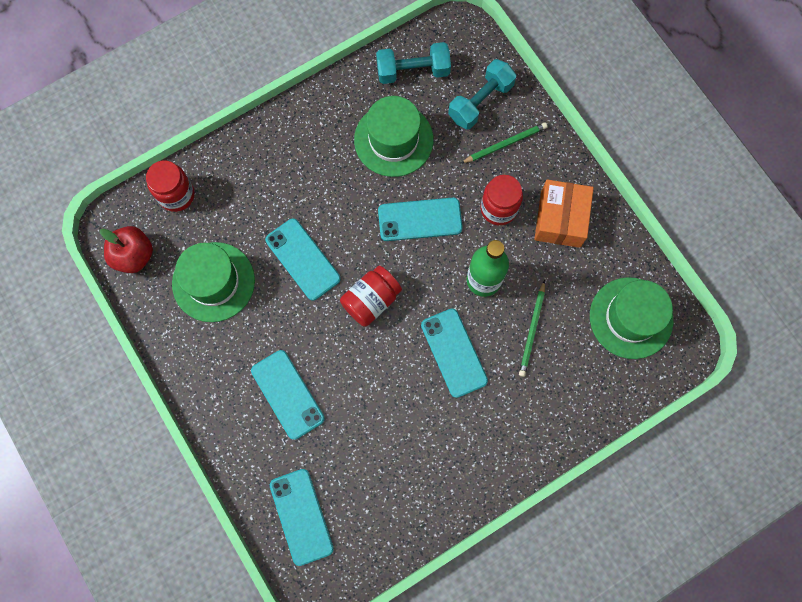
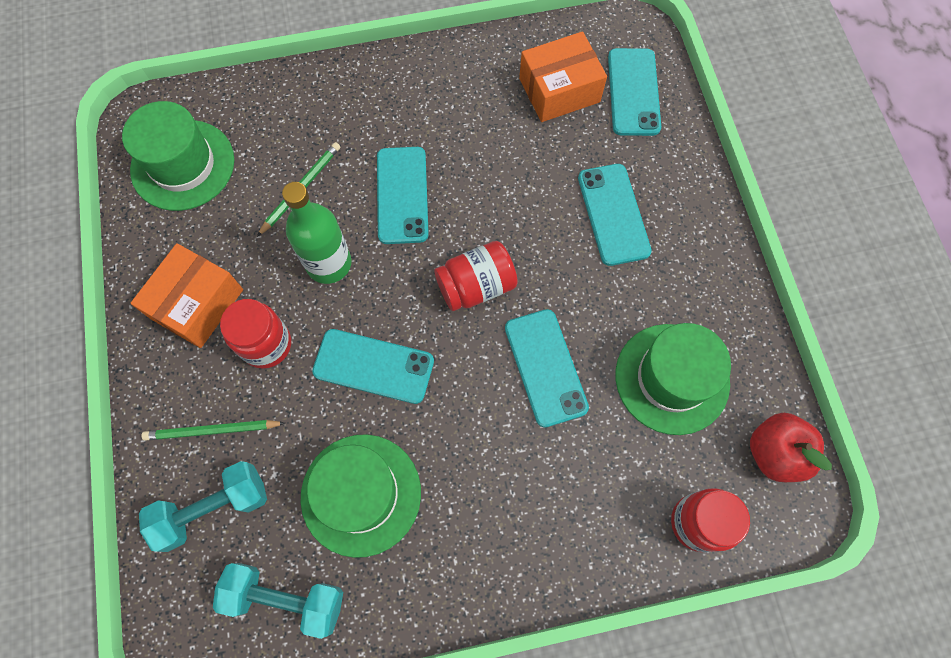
camera: 160 degrees left, 5 degrees down
none -> orange box [519,32,607,122]

